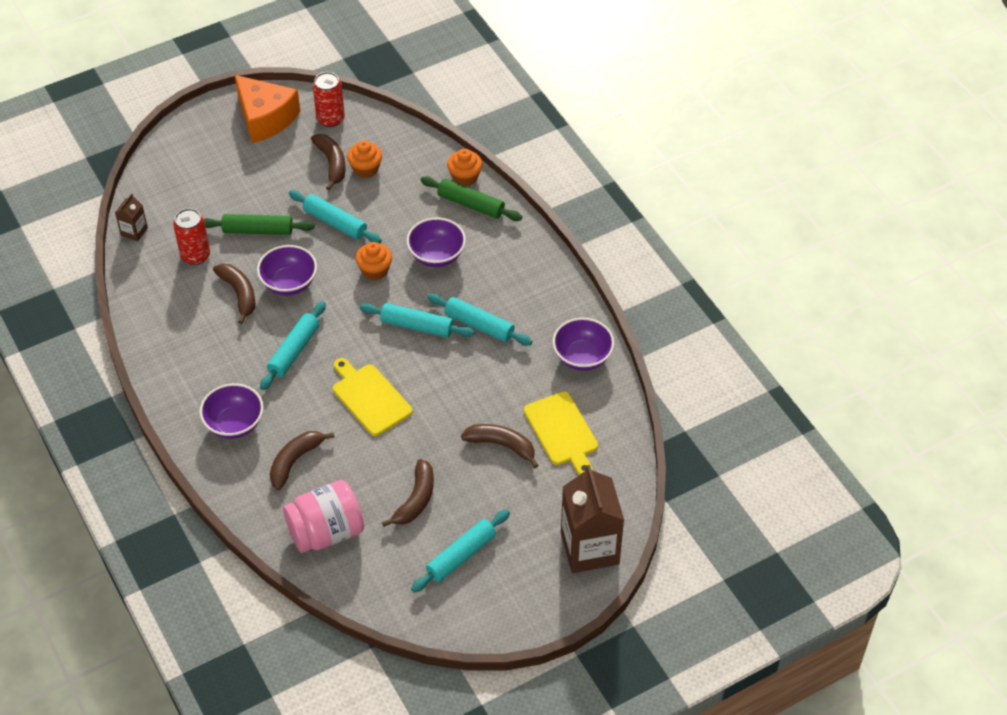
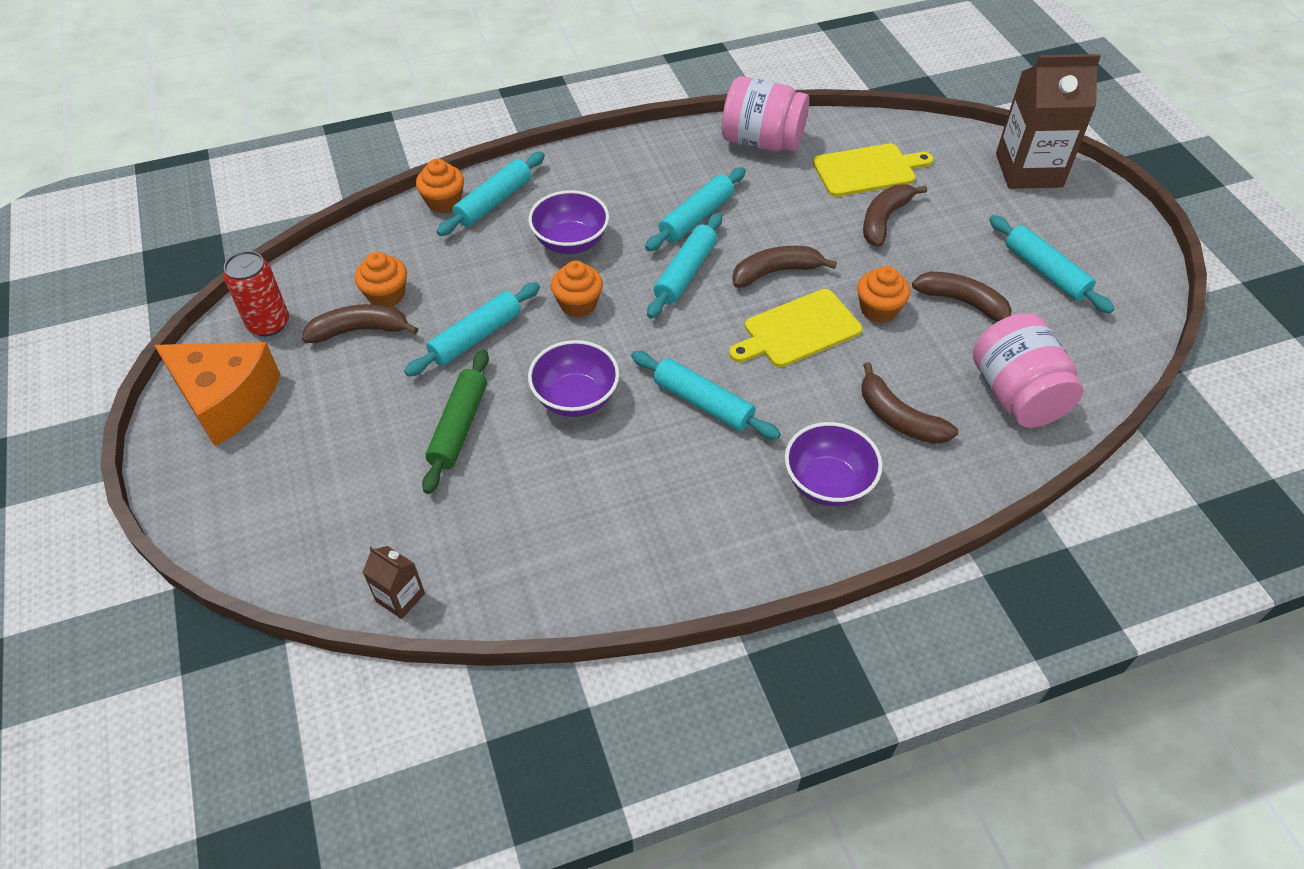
camera: 80 degrees left, 0 degrees up
red can [173,208,210,265] -> none
brown banana [213,264,255,324] -> brown banana moved to [732,246,837,288]
orange cheese [235,75,300,143] -> orange cheese turned 60 degrees clockwise [154,342,280,446]
green rolling pin [420,176,522,221] -> turquoise rolling pin [437,152,545,236]
purple bowl [552,318,614,371] -> pink jar [722,76,809,152]
none -> orange cupcake [857,266,910,323]

